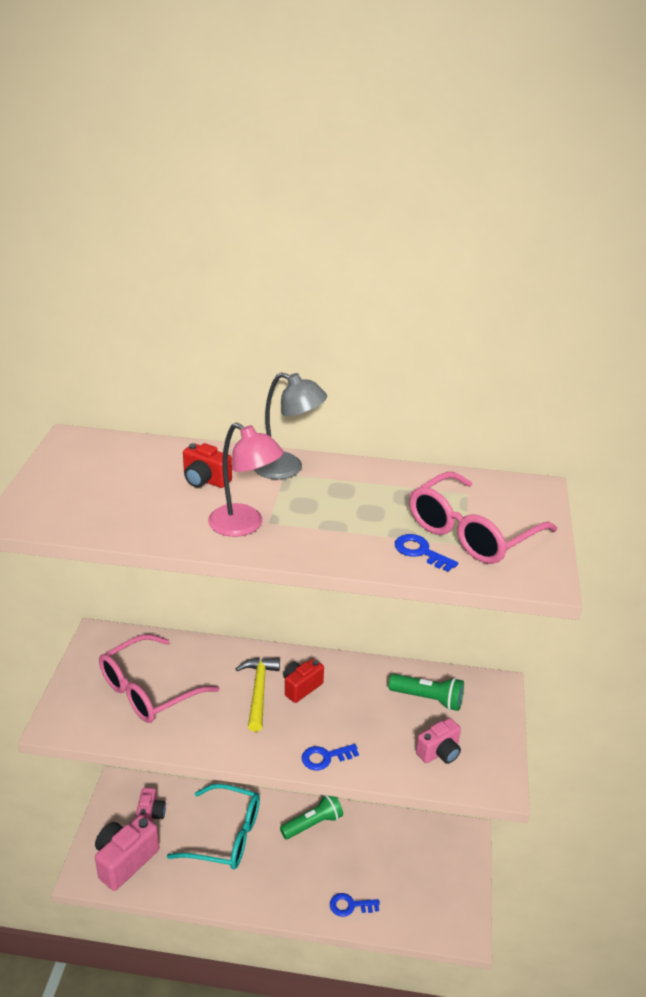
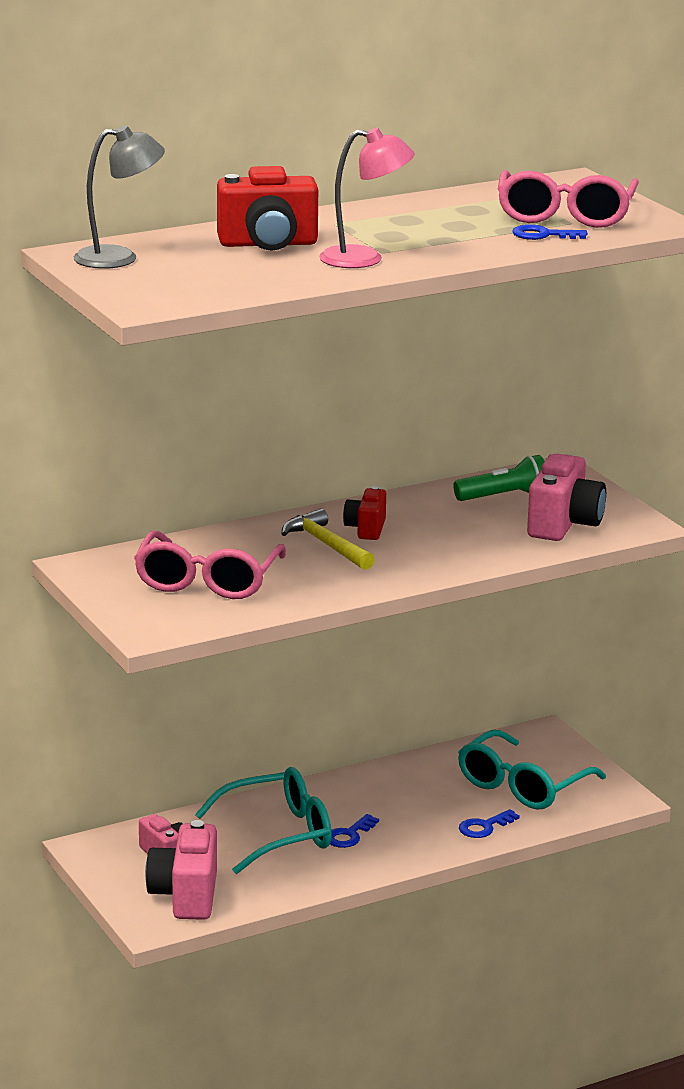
camera: 35 degrees left, 10 degrees down
red camera [183,443,232,488] -> red camera [217,166,318,251], size x1.70
grey lamp [254,372,327,480] -> grey lamp moved to [74,125,165,269]
green flashlight [280,795,343,839] -> none
blue key [302,744,359,770] -> blue key moved to [330,814,379,848]
pink camera [416,718,461,764] -> pink camera [527,454,606,541], size x1.70
none -> turquoise glasses [458,730,606,810]

